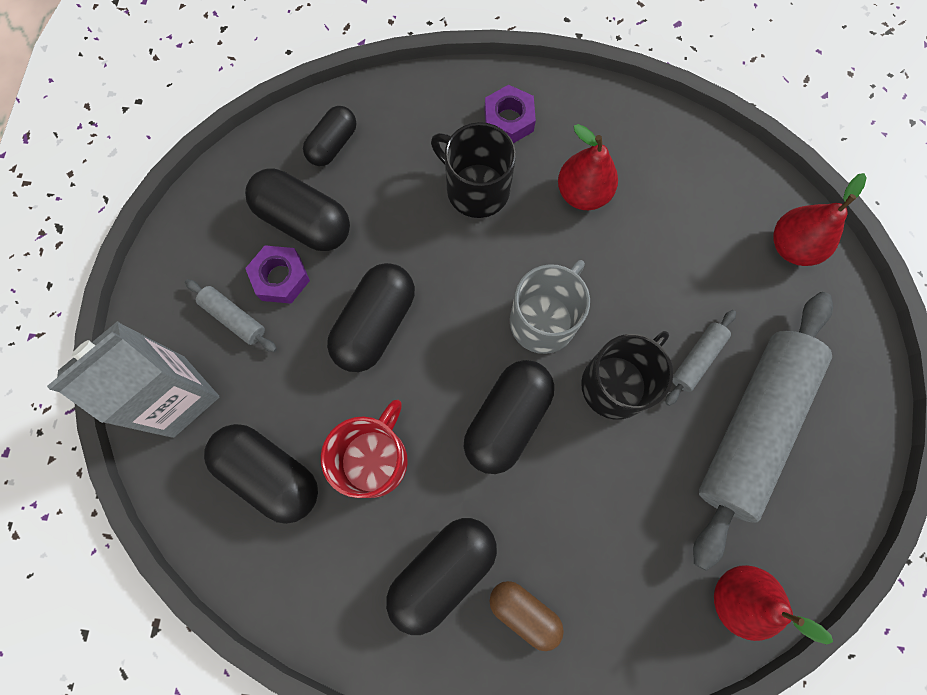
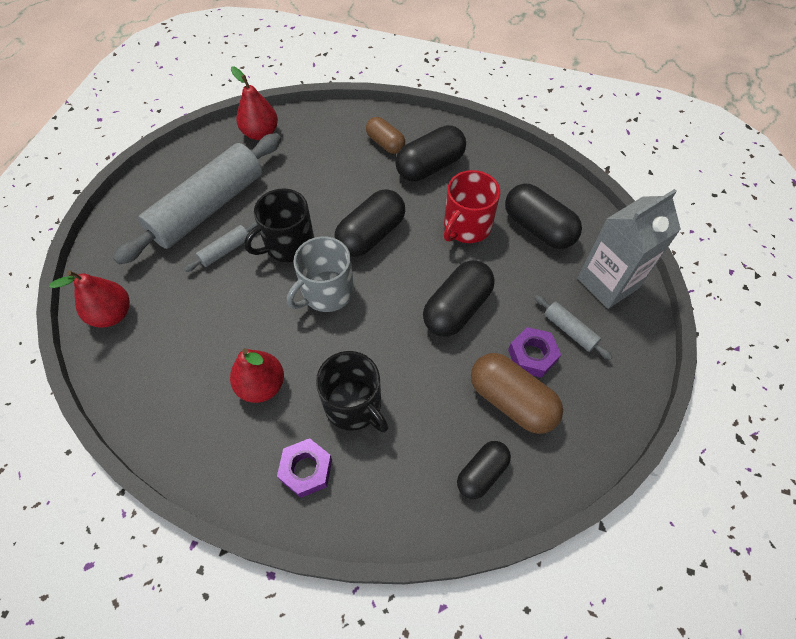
camera: 170 degrees left, 15 degrees down
black capsule [245,169,350,251] -> brown capsule [471,353,563,434]

